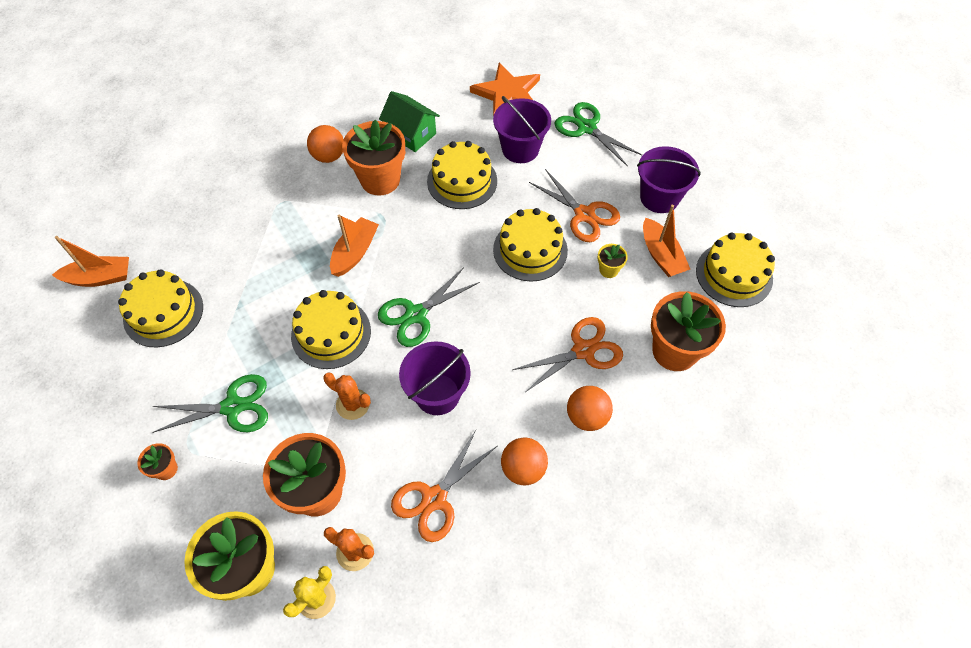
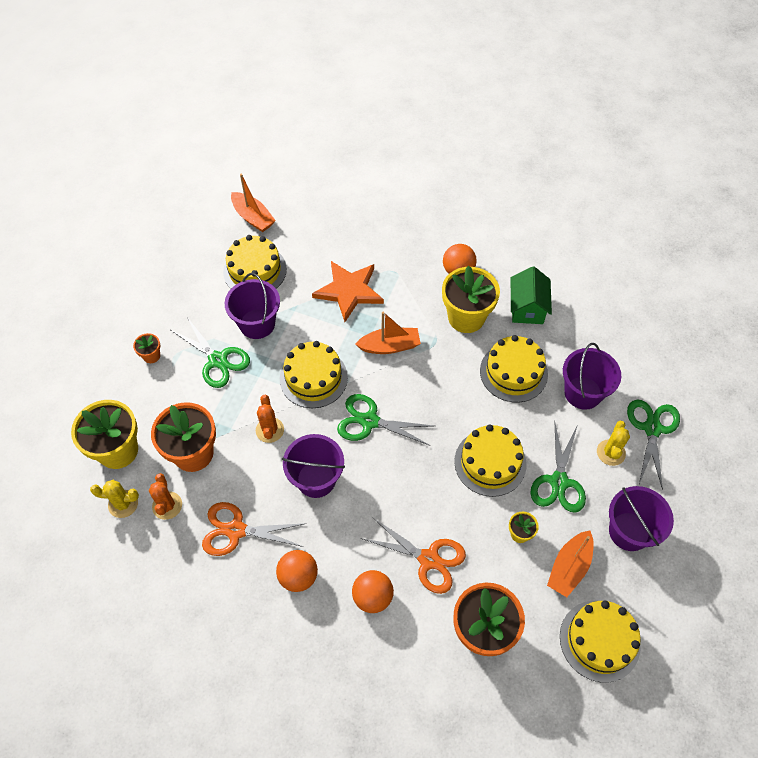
camera: 55 degrees right, 0 degrees up
orange flower pot [342,120,405,196] -> yellow flower pot [442,266,500,333]
orange star [470,63,540,117] -> orange star moved to [312,261,384,322]
orange scissors [529,169,620,242] -> green scissors [530,424,586,513]
none -> purple bucket [225,273,280,339]
none -> yellow cactus [597,421,630,466]

